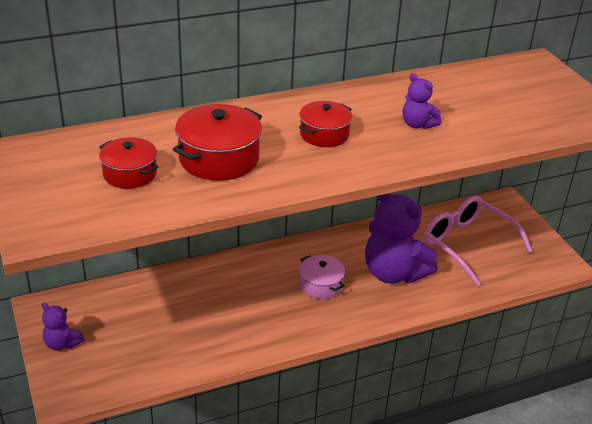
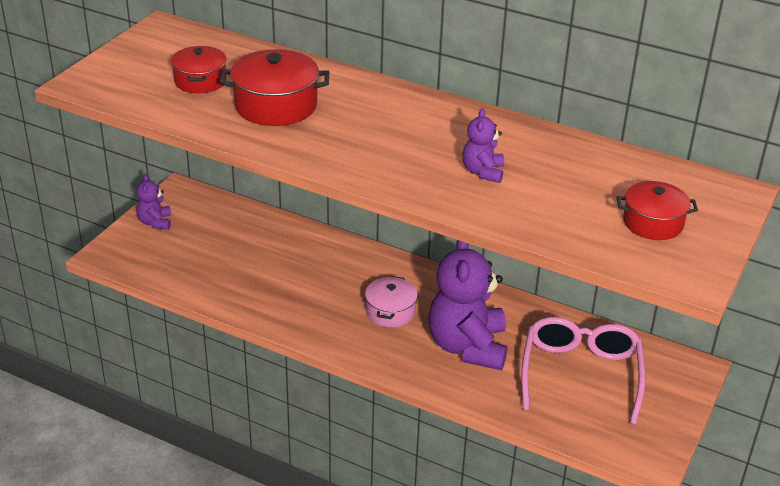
camera: 50 degrees right, 0 degrees up
red pot [299,101,352,147] -> red pot moved to [617,181,698,240]

